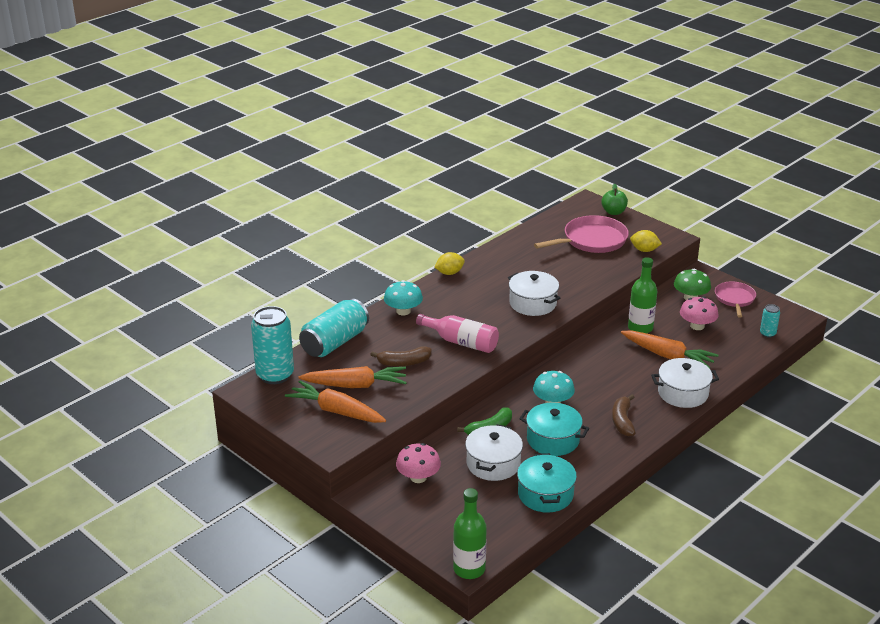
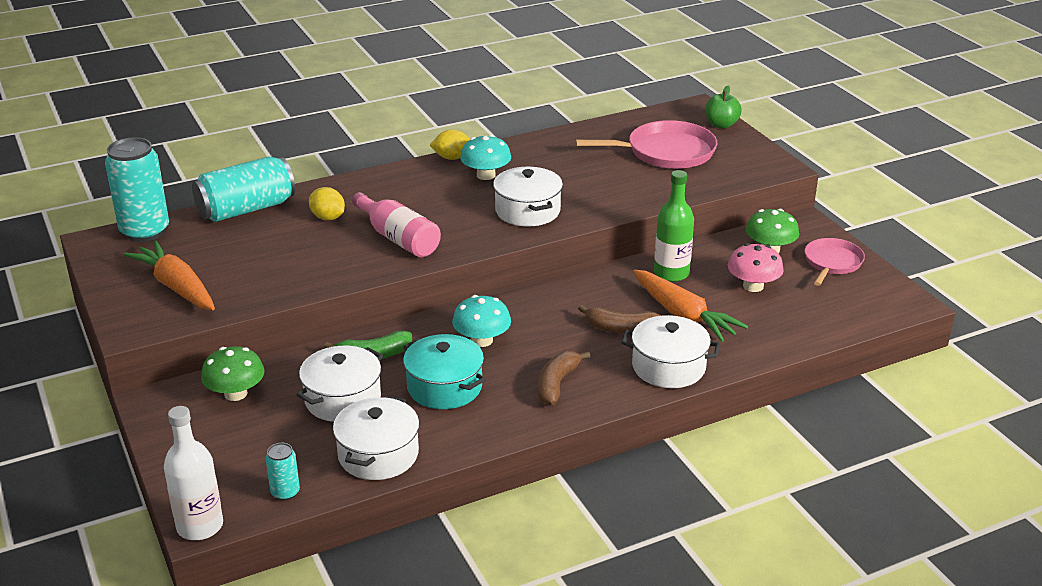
camera: 20 degrees right, 0 degrees up
orange carrot [299,366,407,388] -> none
brown banana [370,346,431,366] -> brown banana moved to [578,305,662,334]
turquoise mushroom [384,280,423,315] -> turquoise mushroom moved to [460,135,511,180]
pink mushroom [396,443,441,483] -> green mushroom [201,346,264,401]
green bottle [453,488,487,579] -> white bottle [164,406,223,540]
turquoise pot [517,453,577,513] -> white pot [333,395,419,480]
yellow lemon [630,230,662,252] -> yellow lemon moved to [309,187,345,220]
turquoise can [760,304,780,338] -> turquoise can moved to [266,443,300,501]

